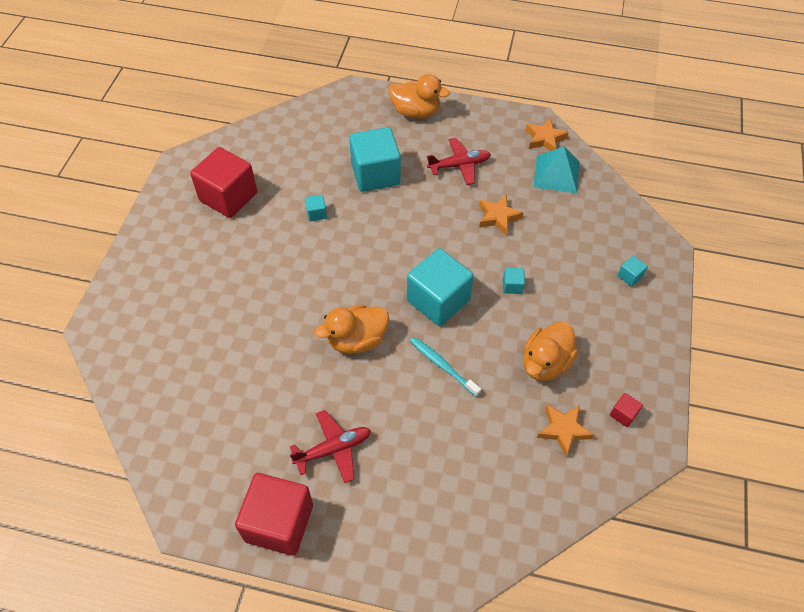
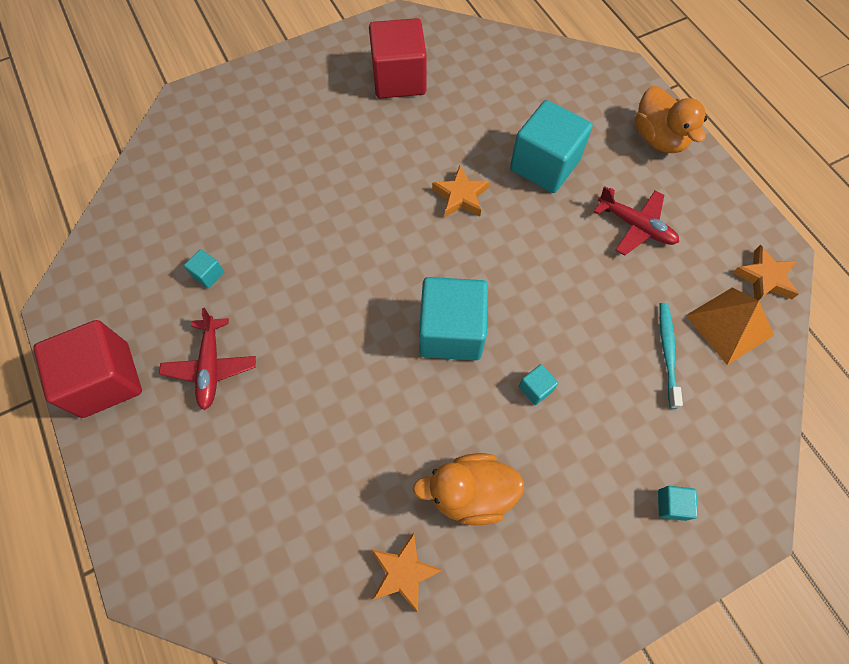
camera: 50 degrees right, 10 degrees up
red plane [290,410,371,483] -> red plane turned 60 degrees clockwise [159,308,256,410]
turquoise cube [305,195,327,221] -> turquoise cube moved to [184,249,224,288]
orange duck [315,305,389,354] -> none
turquoise toothbrush [410,337,481,397] -> turquoise toothbrush moved to [659,303,683,409]
orange star [479,195,524,236] -> orange star moved to [432,166,490,217]
turquoise pyramid [533,146,579,193] -> orange pyramid [686,288,774,365]
red cube [610,393,643,427] -> none

